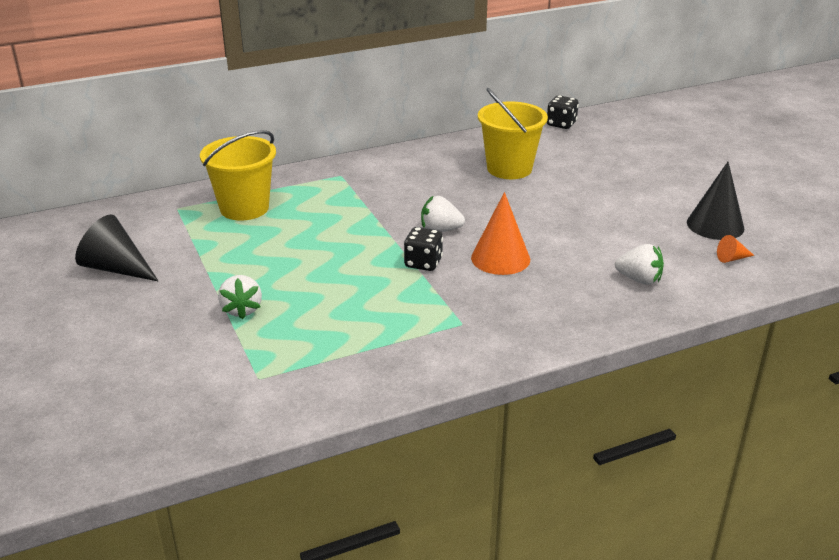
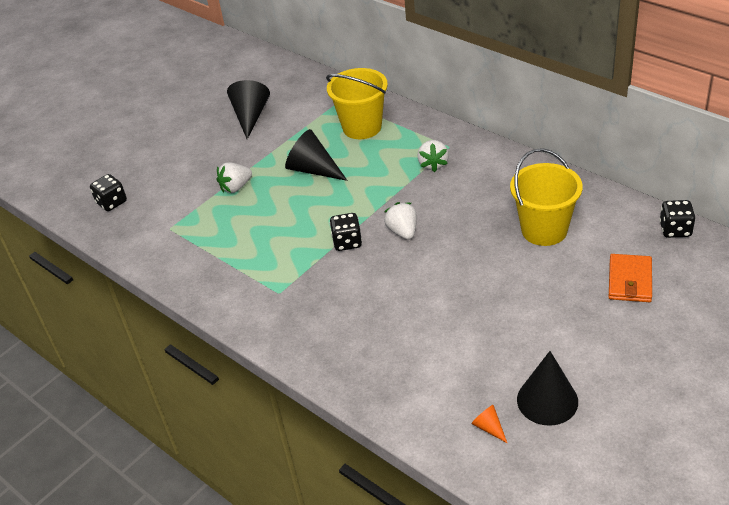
camera: 70 degrees right, 10 degrees up
orange cone [471,192,530,275] -> none
white strawberry [615,244,664,285] -> white strawberry moved to [417,140,449,172]
none -> black dice [90,174,127,211]
none -> black cone [285,129,348,181]
none -> orange wallet [609,254,652,302]

